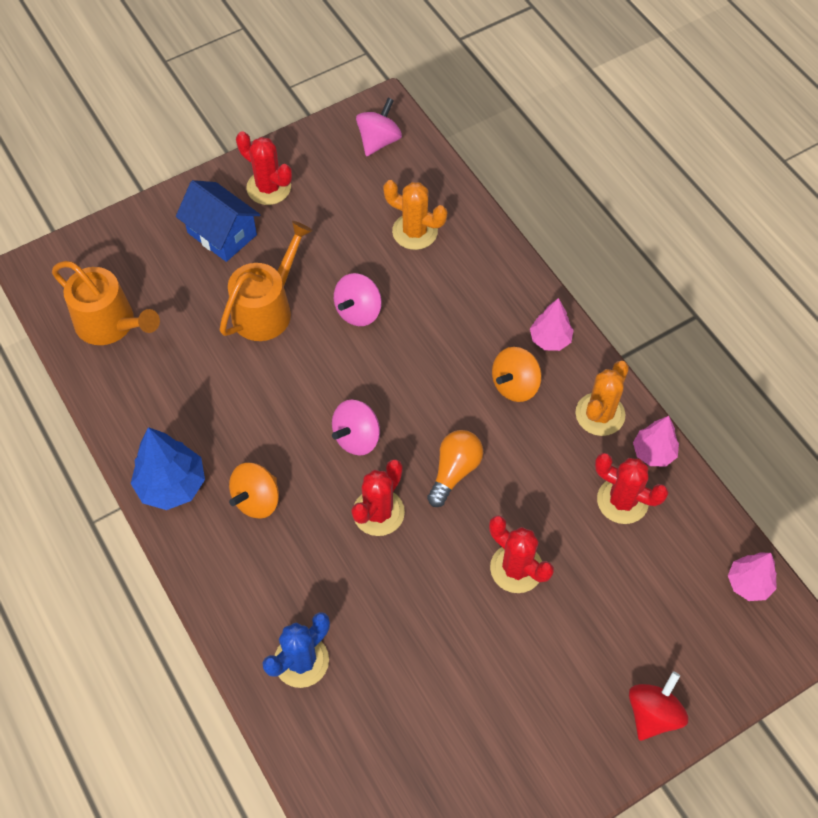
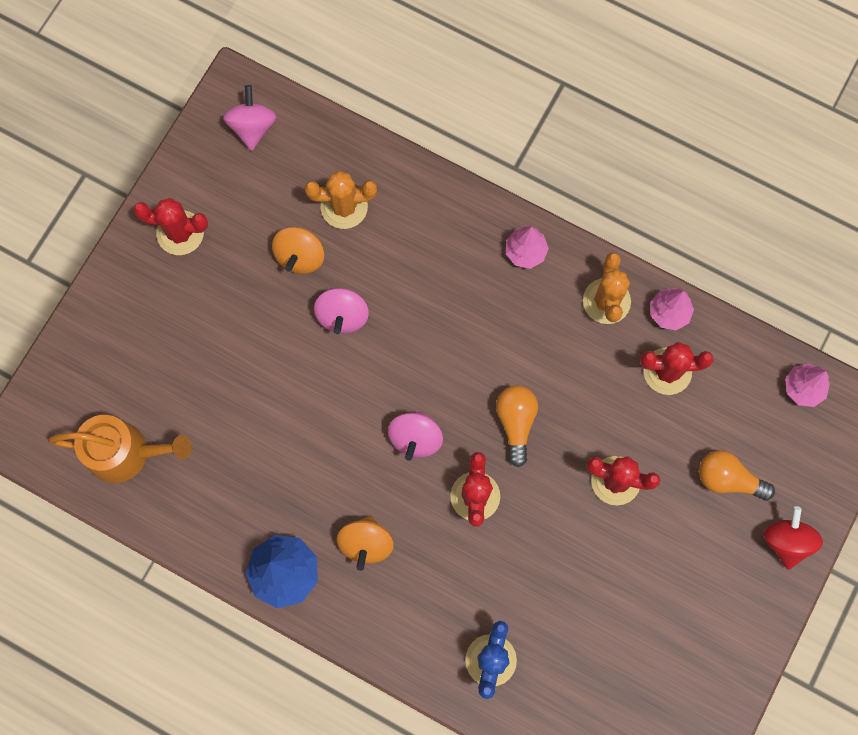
camera: 30 degrees left, 15 degrees up
blue house [176,180,260,262] -> none
orange watering can [219,221,313,341] -> none
orange spinning top [492,347,542,402] -> orange spinning top moved to [272,227,324,274]
none -> orange light bulb [699,450,775,501]

